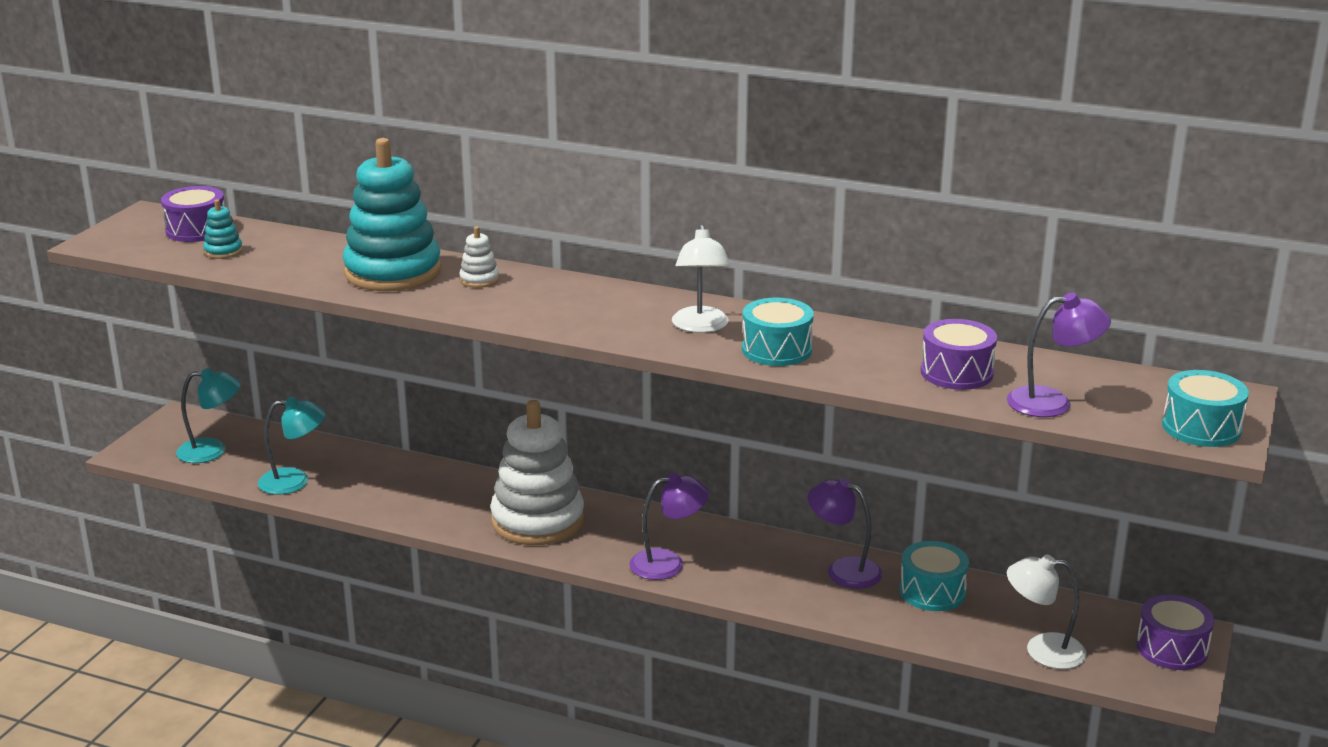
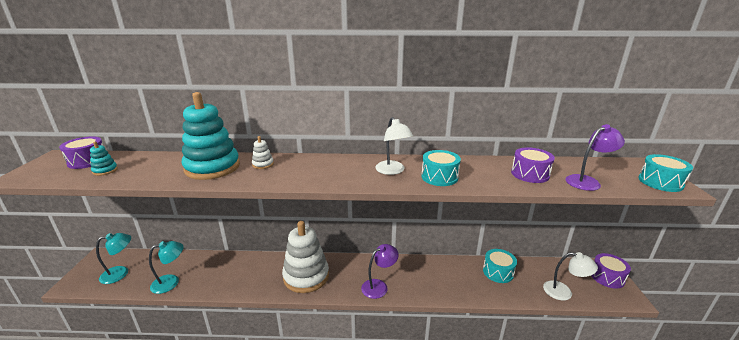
camera: 20 degrees left, 0 degrees up
purple lamp [808,478,882,589] -> none
white lamp [1007,554,1087,669] -> white lamp turned 150 degrees counterclockwise [543,252,598,301]

